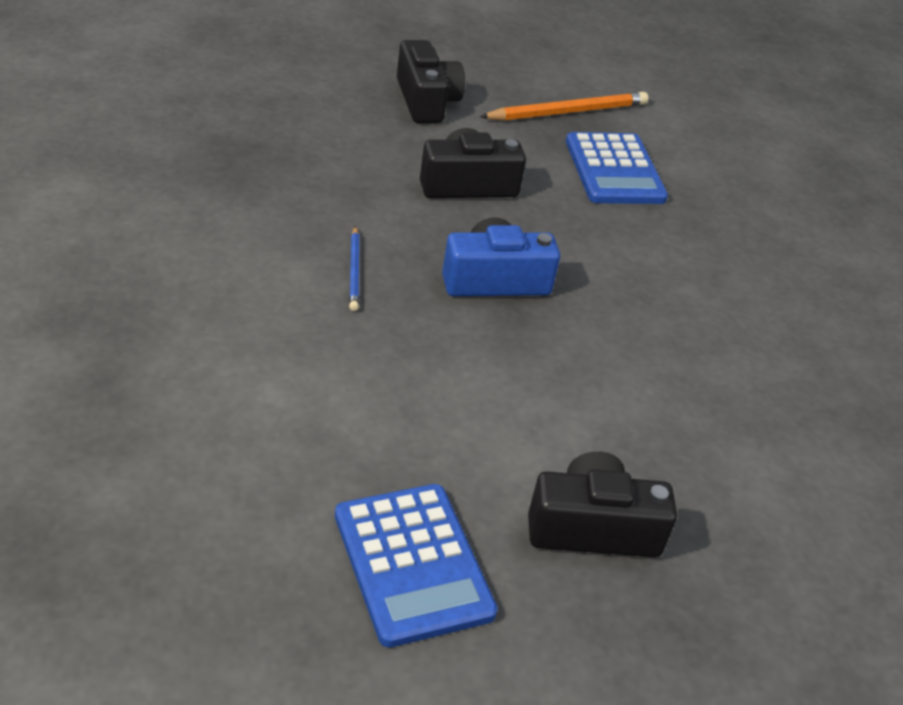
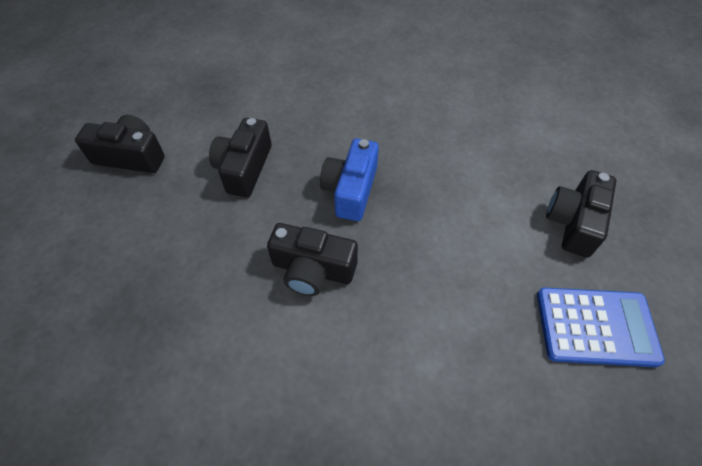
camera: 60 degrees left, 15 degrees up
blue pencil [349,226,360,311] -> black camera [267,223,358,296]
orange pencil [479,92,649,121] -> none
blue calculator [566,132,668,204] -> none

